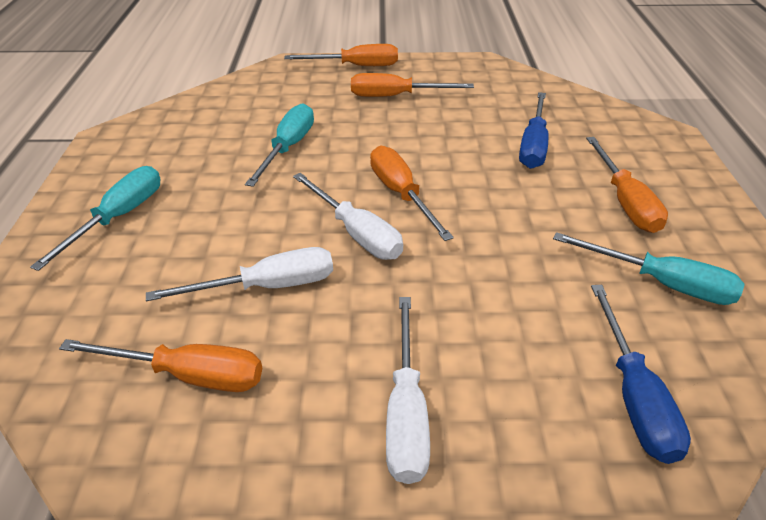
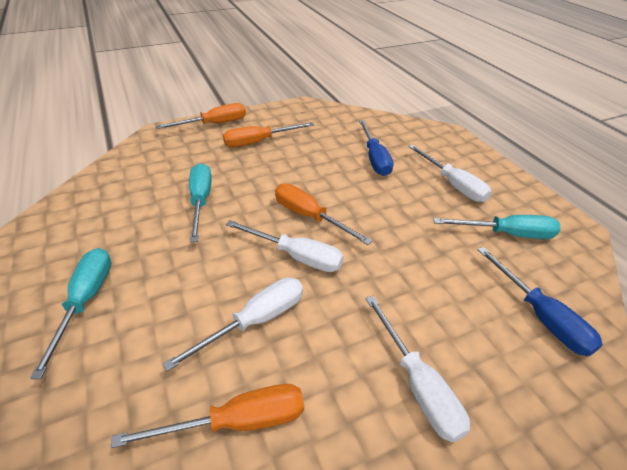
camera: 25 degrees left, 0 degrees up
orange screwdriver [586,137,668,233] -> white screwdriver [409,145,491,202]

